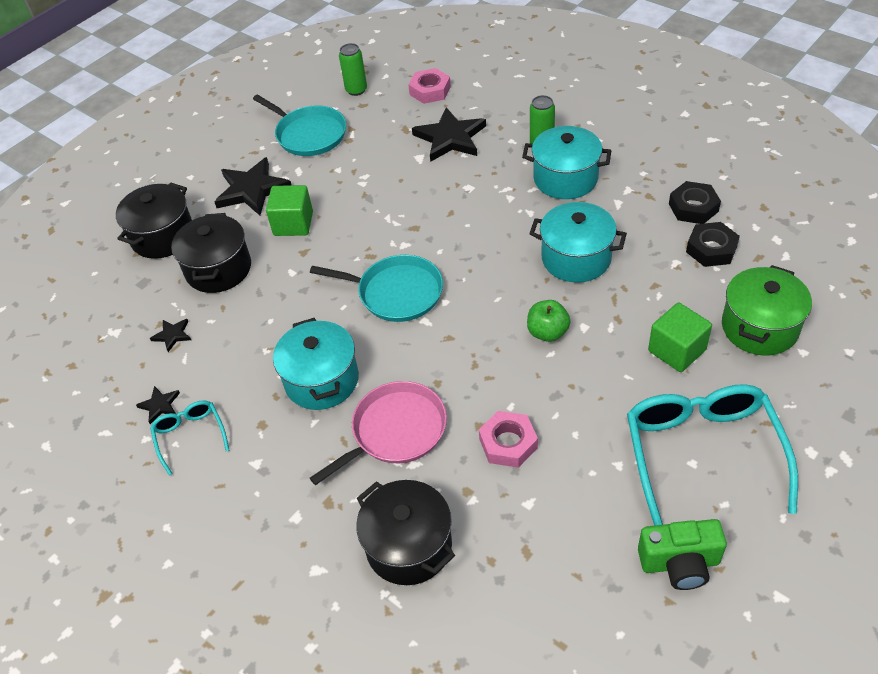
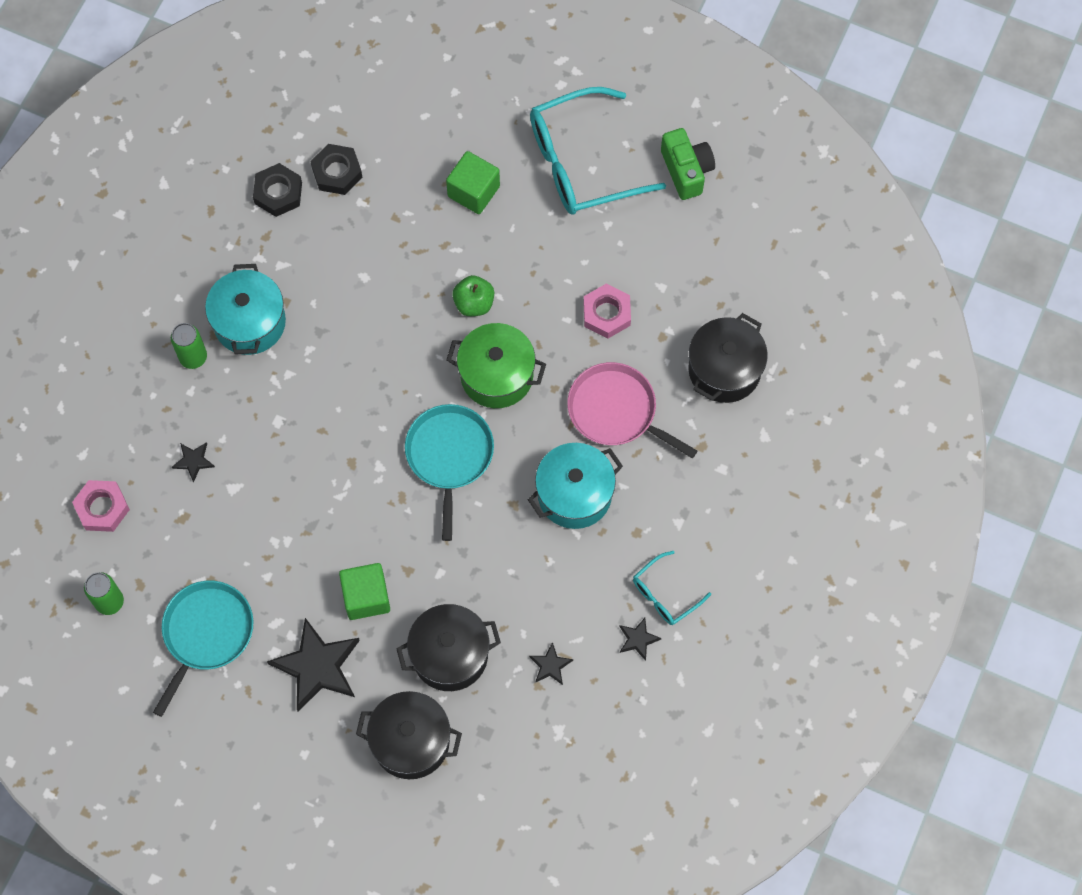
camera: 110 degrees left, 20 degrees up
black star [412,108,486,162] -> black star [172,442,215,483], size x0.47
turquoise pot [529,202,627,283] -> none
green pot [722,265,812,356] -> green pot moved to [446,323,546,408]

